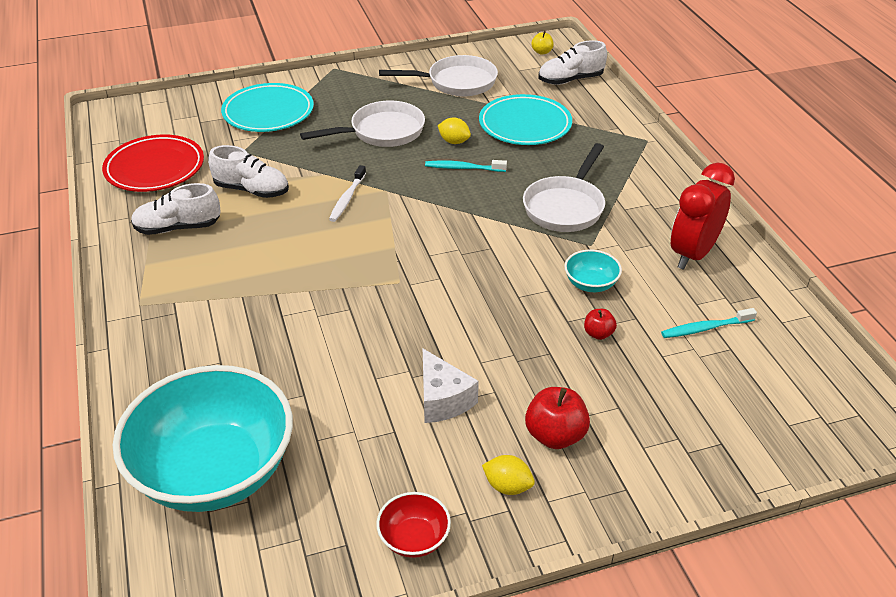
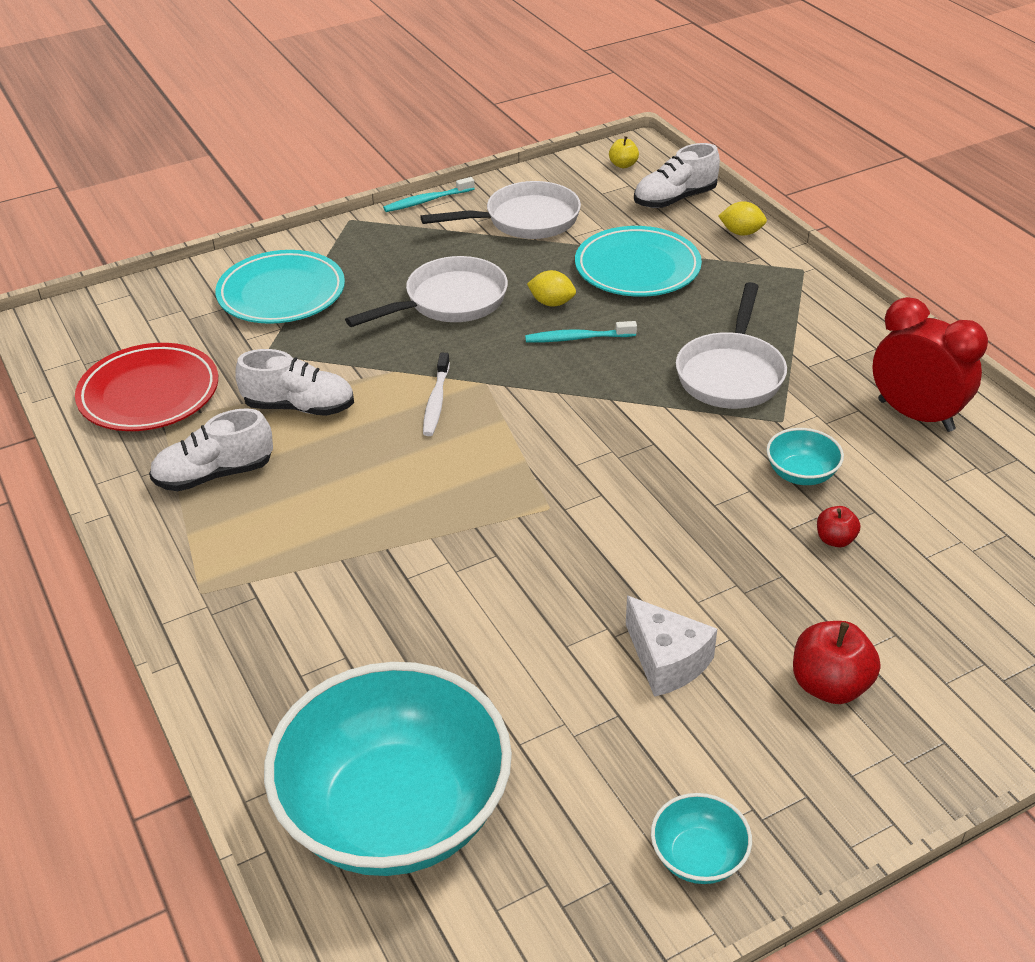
camera: 10 degrees left, 0 degrees up
red bowl [376,492,451,558] -> turquoise bowl [651,793,752,884]
yellow lemon [482,455,535,495] -> yellow lemon moved to [718,201,767,236]
turquoise toothbrush [661,308,757,338] -> turquoise toothbrush moved to [383,177,475,212]
red clock [671,163,735,270] -> red clock turned 105 degrees clockwise [872,297,988,432]

